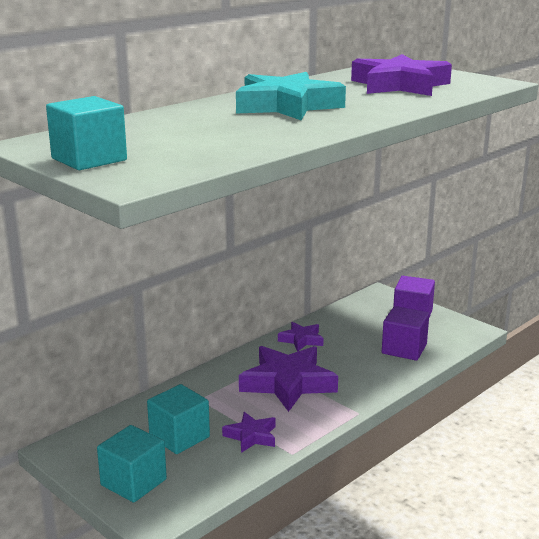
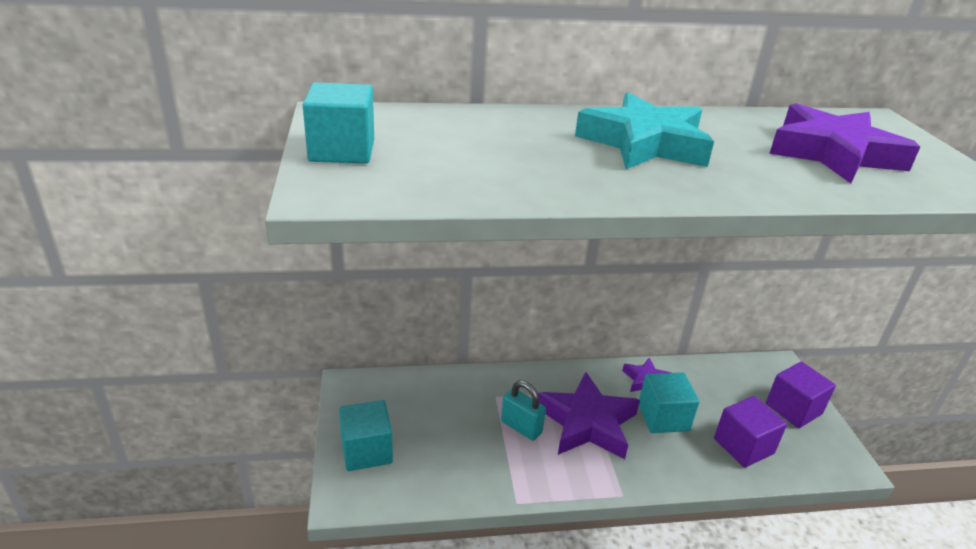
camera: 35 degrees right, 10 degrees up
turquoise cube [147,384,210,454] -> turquoise cube moved to [639,372,699,433]
purple star [222,412,276,453] -> none
none -> turquoise padlock [501,380,546,440]

